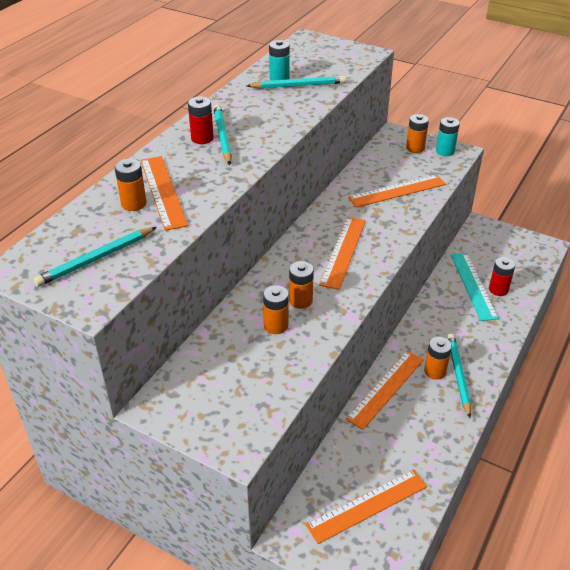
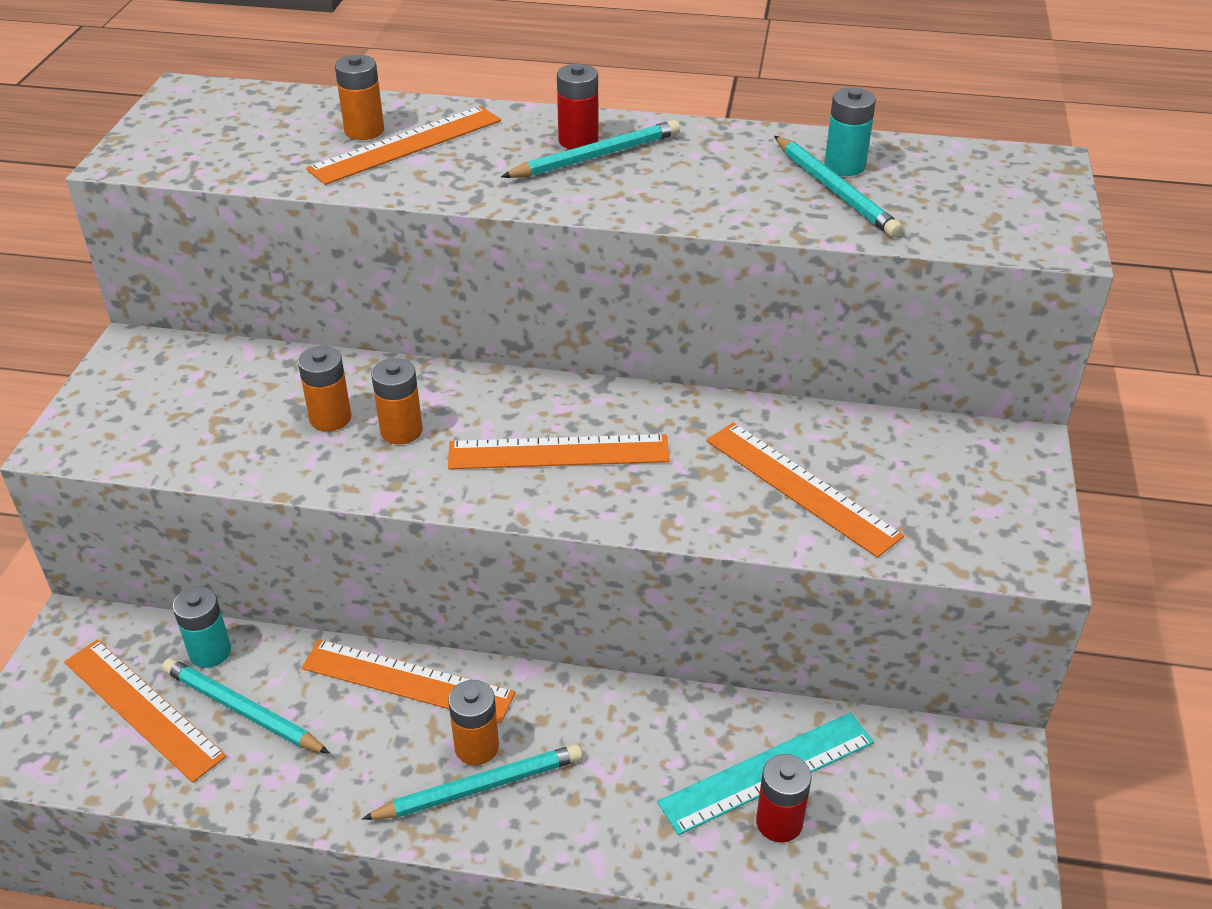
camera: 70 degrees right, 0 degrees up
turquoise pencil [33,227,156,287] -> turquoise pencil moved to [162,658,330,754]
orange battery [406,114,429,153] -> none
turquoise battery [436,117,460,156] -> turquoise battery moved to [173,587,231,668]

